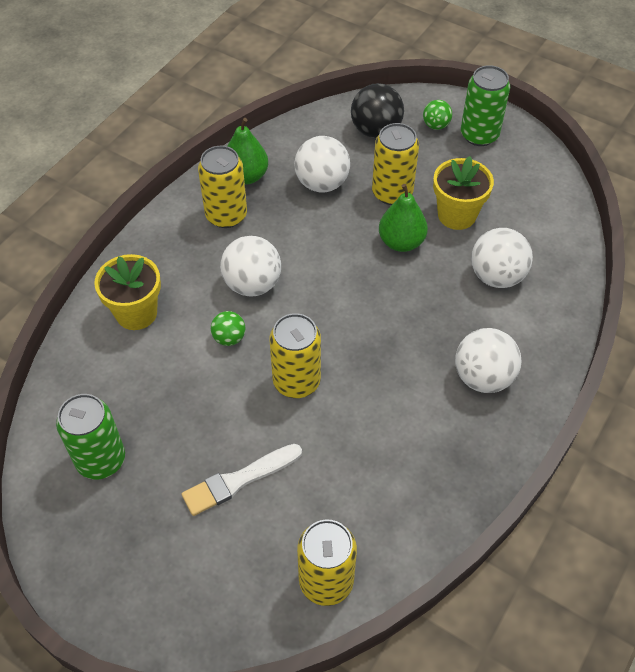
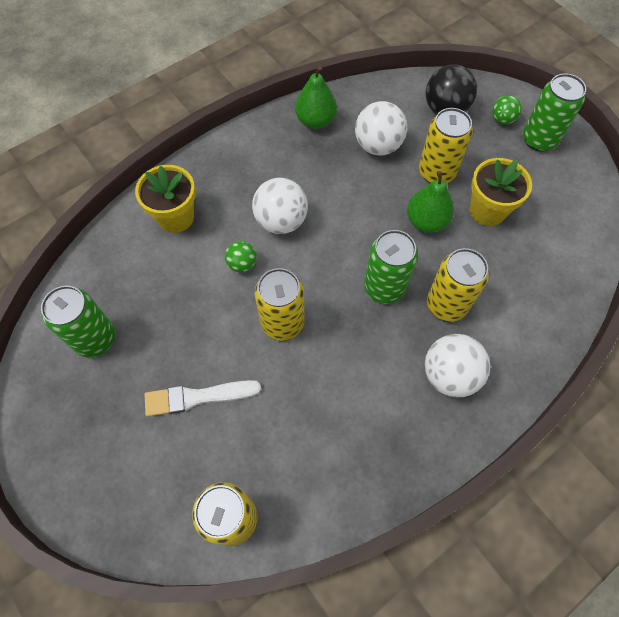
camera: 20 degrees right, 10 degrees up
yellow can [198,146,247,228] -> yellow can moved to [427,248,489,322]
white ball [471,228,533,288] -> none
none -> green can [364,230,418,304]

